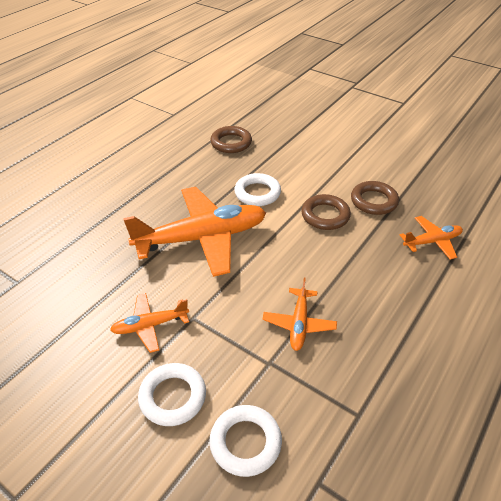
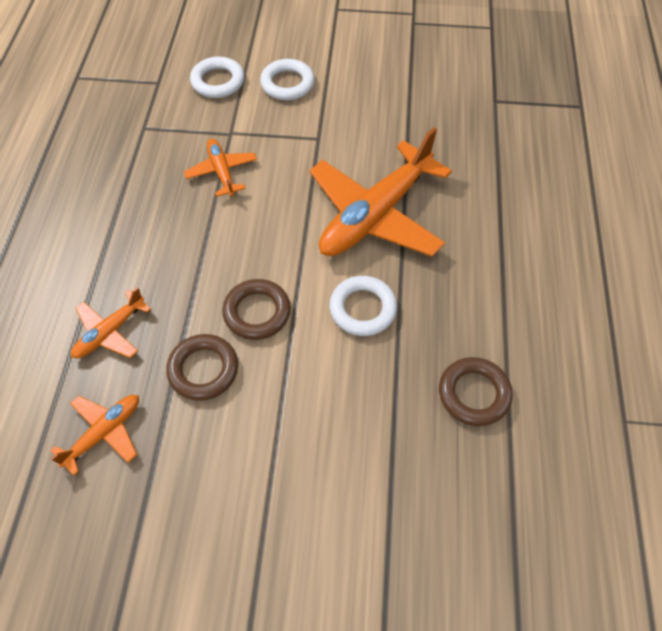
camera: 150 degrees right, 15 degrees up
orange plane [110,293,189,353] -> orange plane moved to [50,395,139,476]

